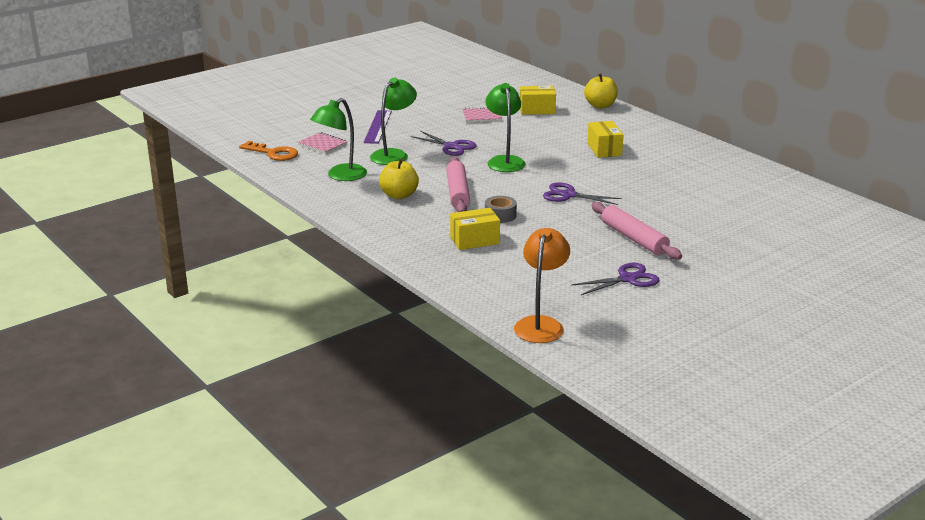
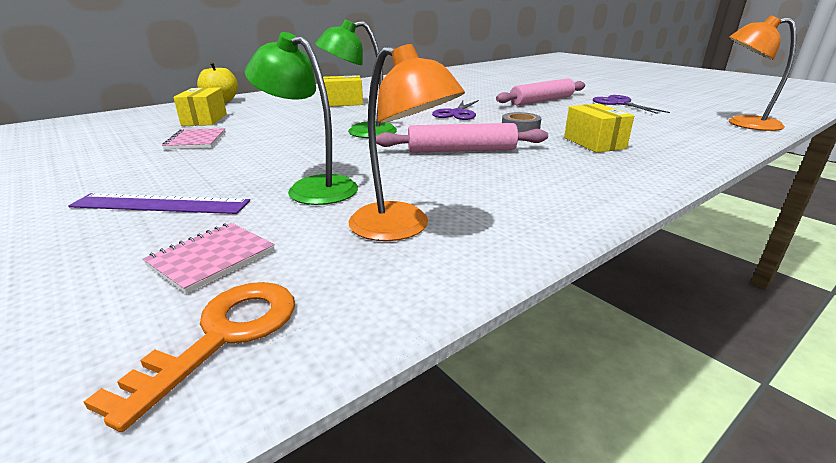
camera: 90 degrees left, 0 degrees up
green lamp [310,98,367,181] -> orange lamp [348,44,465,241]
yellow apple [379,159,419,199] -> none
purple scissors [411,131,477,156] -> none

